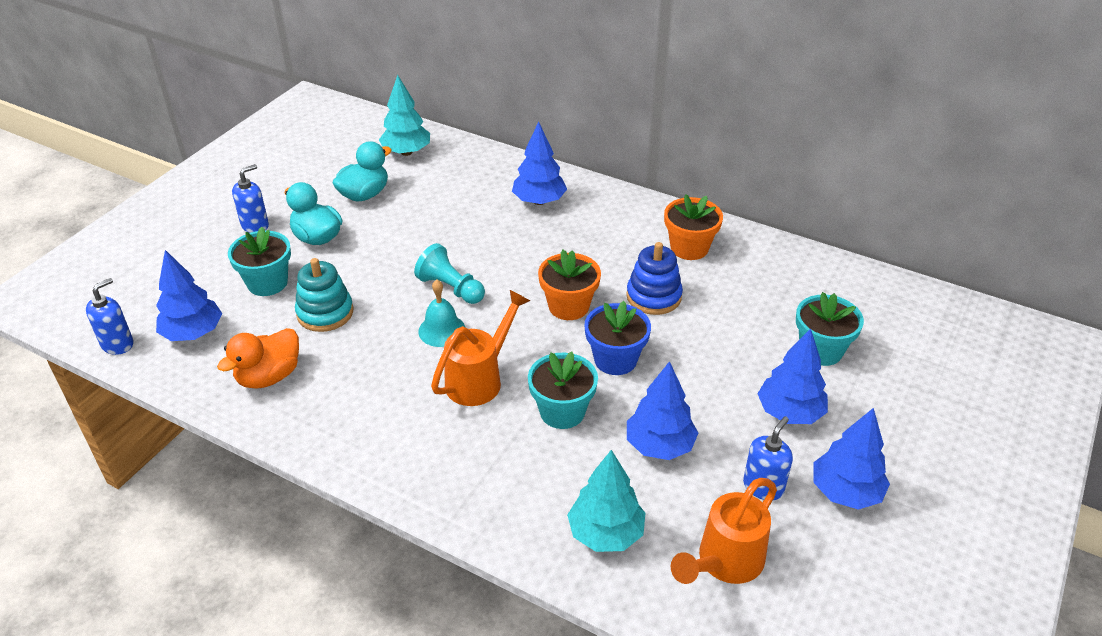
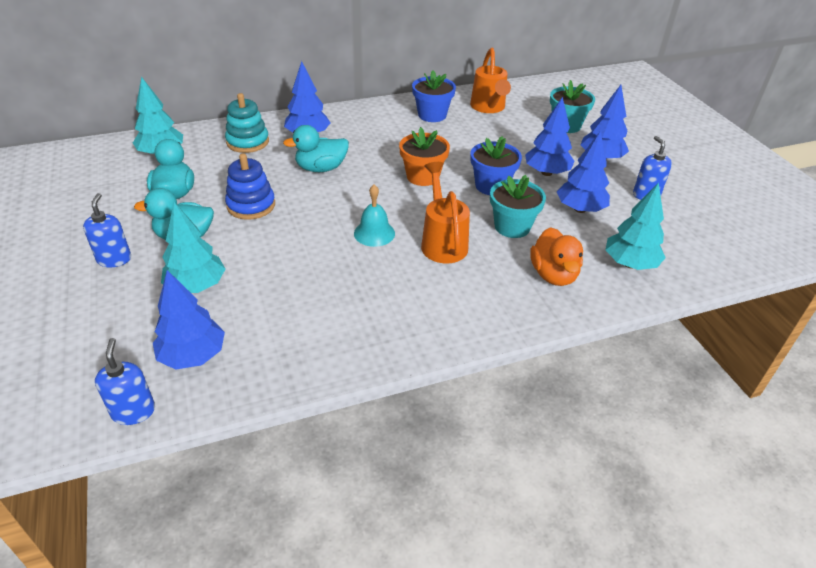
camera: 50 degrees left, 0 degrees up
orange duck [217,328,299,389] -> orange duck moved to [530,227,583,286]
turquoise flower pot [228,227,291,296] -> turquoise tree [161,202,226,293]
turquoise stacking toy [295,258,353,332] -> turquoise stacking toy moved to [225,93,269,153]
turquoise pawn [414,243,485,304] -> none
blue stacking toy [626,242,683,315] -> blue stacking toy moved to [225,153,275,220]
orange flower pot [664,194,723,260] -> blue flower pot [412,70,456,122]
orange watering can [671,478,777,584] -> orange watering can moved to [470,48,511,113]
blue tree [813,408,890,510] -> blue tree moved to [525,97,575,176]
none -> turquoise duck [283,125,349,172]

